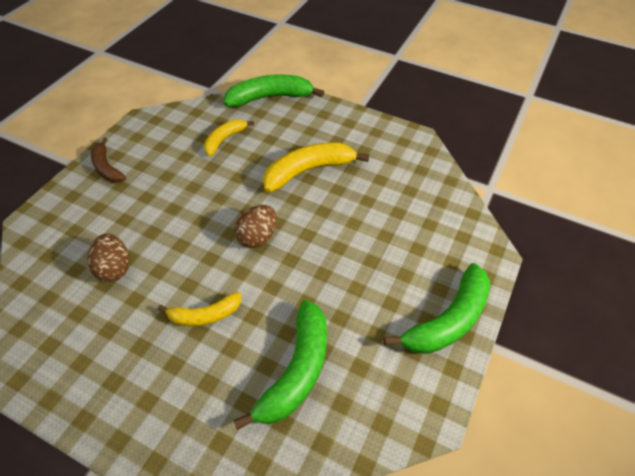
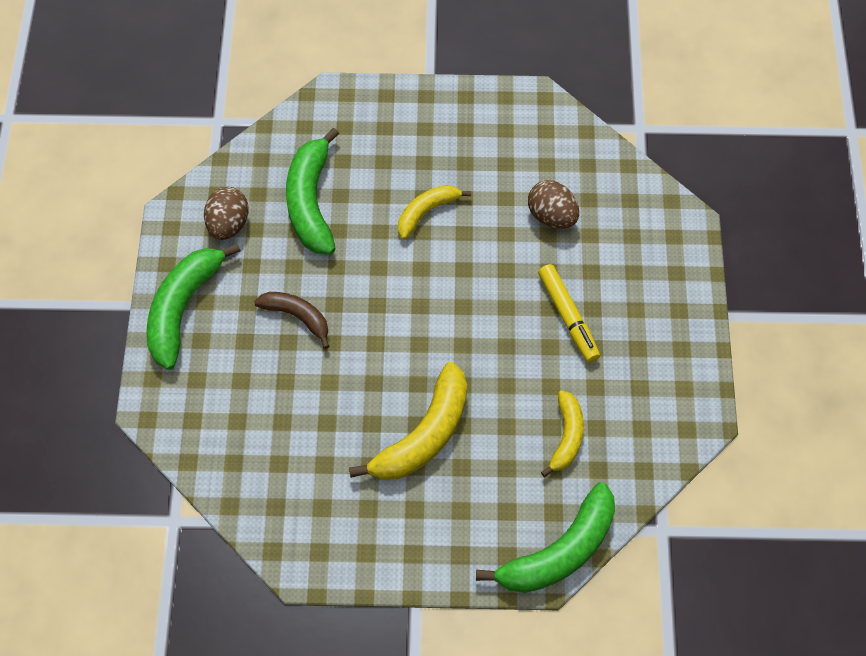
camera: 155 degrees right, 10 degrees up
brown banana [91,138,126,182] -> brown banana moved to [254,292,330,349]
brown egg [234,205,277,248] -> brown egg moved to [204,187,248,240]
none -> yellow marker [538,264,600,362]

